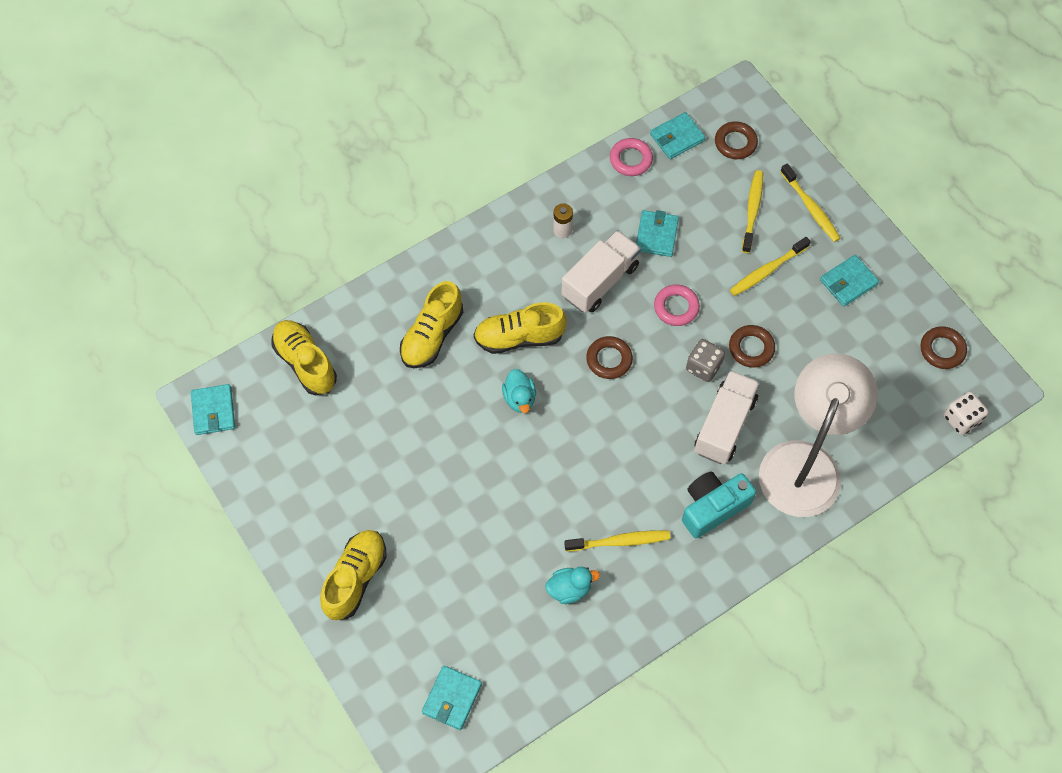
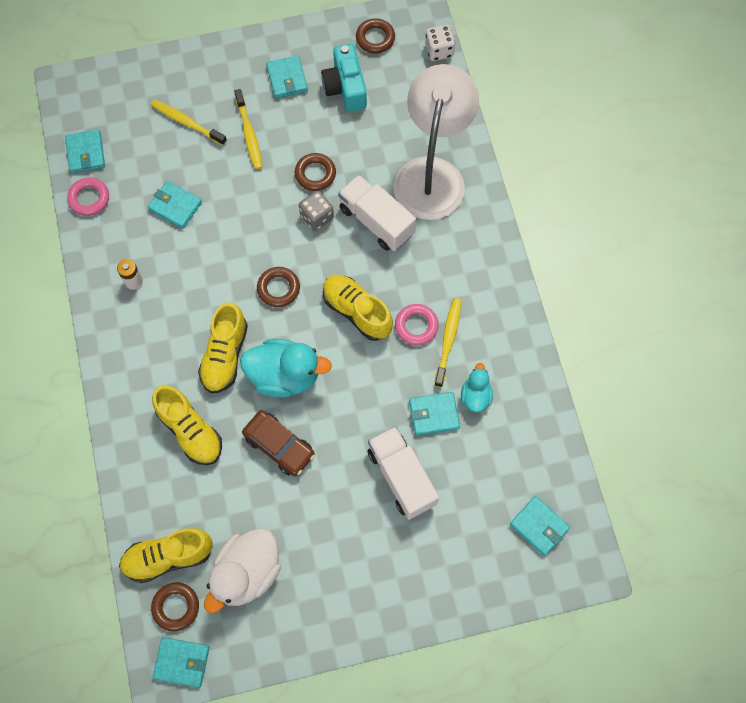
camera: 70 degrees left, 5 degrees up
yellow shoe [320,530,387,620] -> yellow shoe moved to [323,275,393,341]
turquoise duck [502,369,536,413] -> turquoise duck [240,339,332,397], size x1.84
white truck [561,230,641,313] -> white truck moved to [367,426,439,520]
pink ring [654,284,700,326] -> pink ring moved to [395,304,439,345]
turquoise camera [682,472,756,538] -> turquoise camera moved to [321,44,367,112]
brown ring [715,121,758,159] -> brown ring moved to [151,582,199,631]
white lamp [759,354,878,517] -> white lamp turned 60 degrees clockwise [394,64,479,220]
yellow toothbrush [780,164,841,242] -> none
none -> white duck [204,528,281,613]
none -> brown car [242,410,315,476]
none -> turquoise wallet [409,392,460,436]

